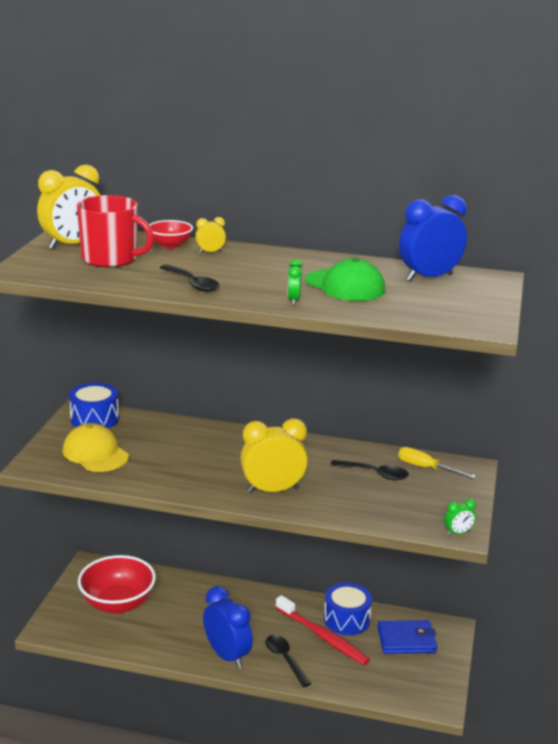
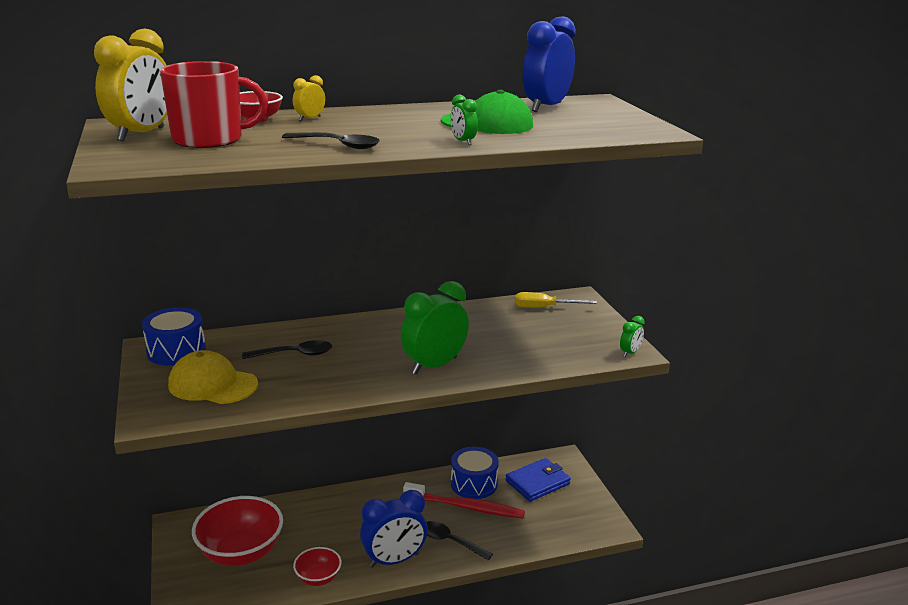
camera: 30 degrees left, 0 degrees up
blue clock [203,586,253,669] -> blue clock turned 135 degrees clockwise [360,490,427,568]
yellow clock [240,418,308,493] -> green clock [401,281,469,375]
black spoon [330,460,409,480] -> black spoon moved to [242,340,332,359]
none -> red bowl [293,547,341,586]

